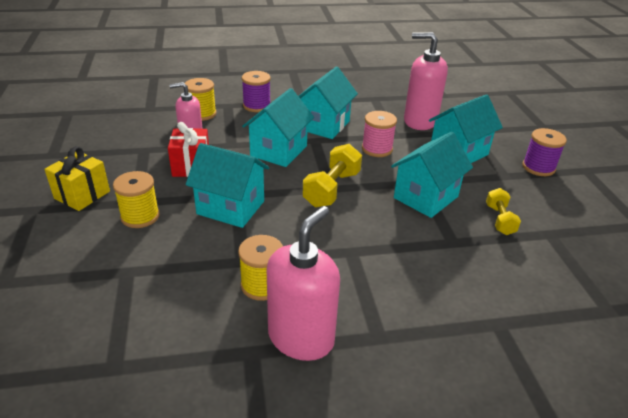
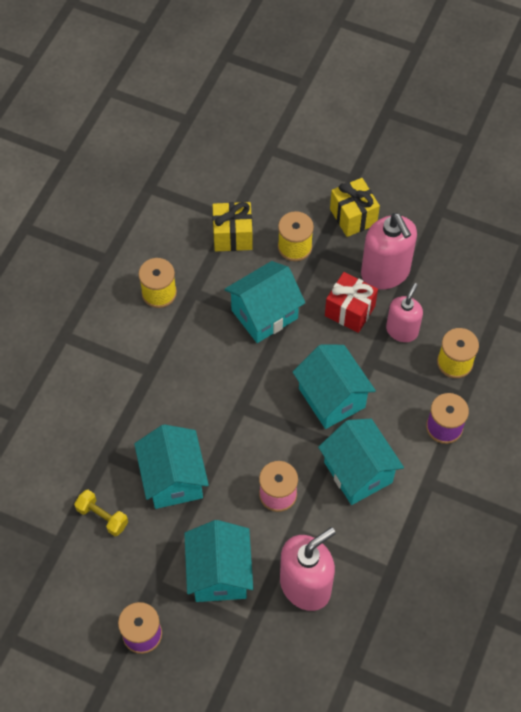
camera: 125 degrees right, 25 degrees up
pink soap dispenser [266,206,340,361] -> pink soap dispenser moved to [361,213,417,289]
yellow dumbbell [303,144,362,207] -> none
none -> yellow gift [212,202,253,251]

